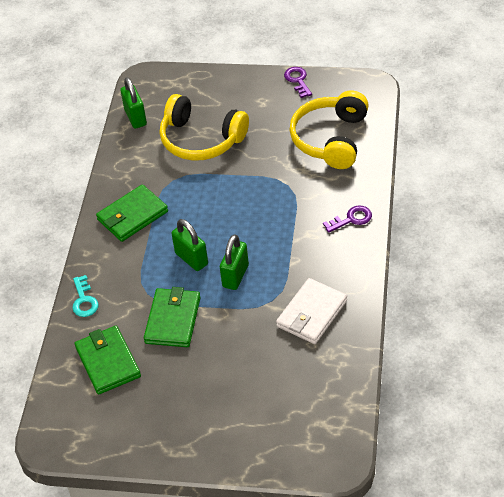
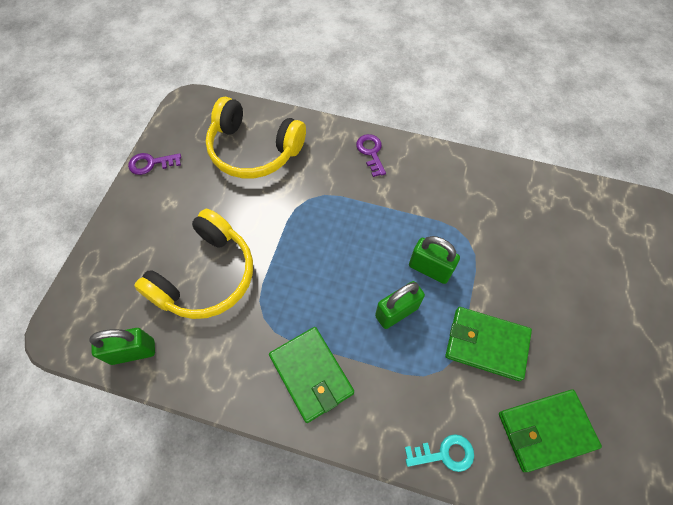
camera: 85 degrees left, 15 degrees up
white wallet [276,278,347,344] -> none

